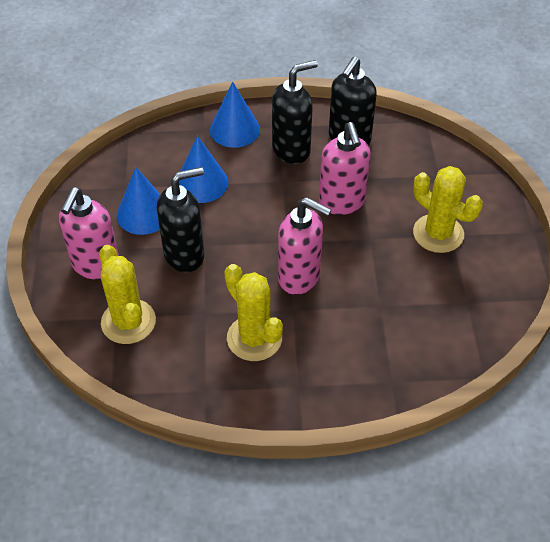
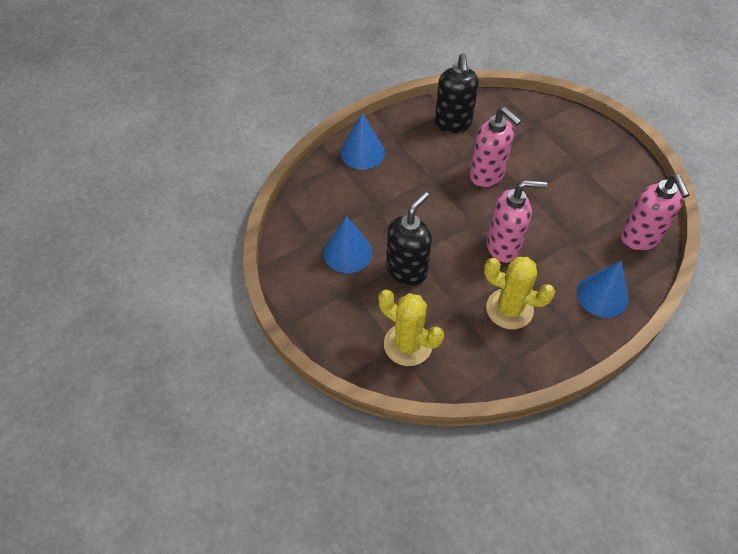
camera: 30 degrees left, 5 degrees up
pink soap dispenser [59,187,119,279] -> pink soap dispenser moved to [621,174,690,250]
blue cone [179,136,228,203] -> blue cone moved to [577,261,629,318]
black soap dispenser [272,60,318,164] -> none
yellow cactus [413,166,483,253] -> none

